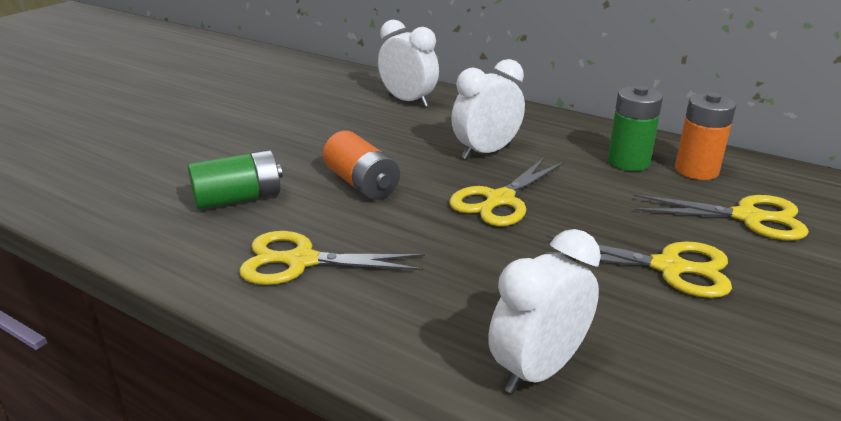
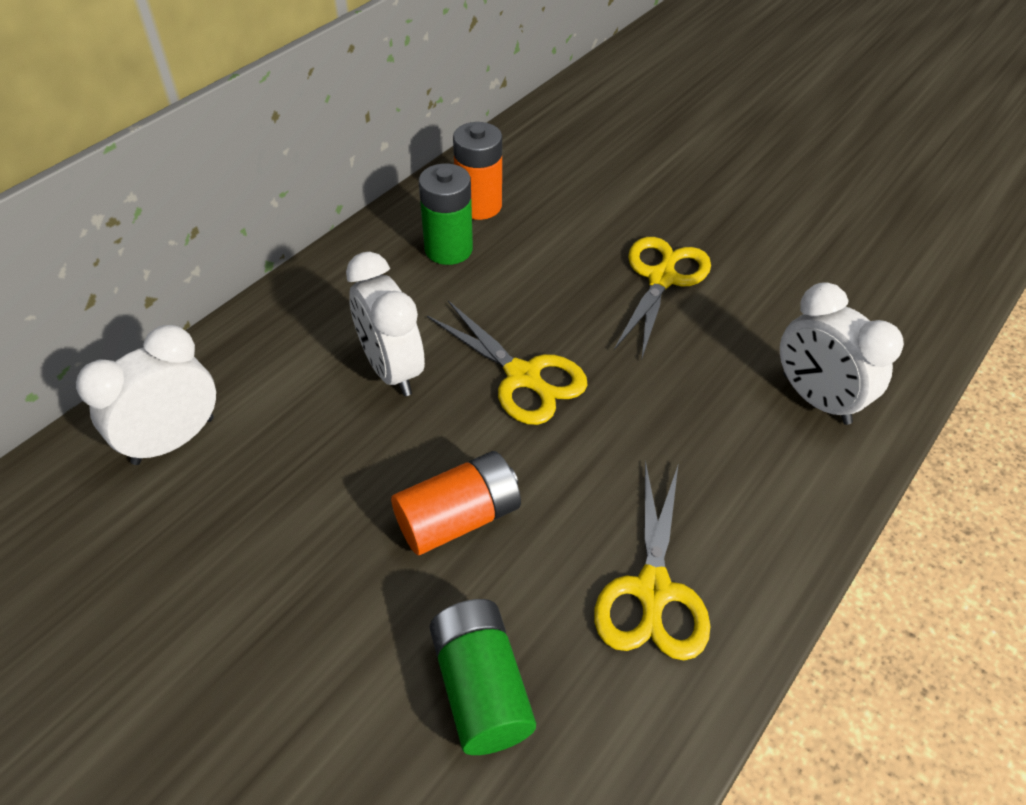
camera: 85 degrees left, 20 degrees up
yellow scissors [633,194,809,240] -> none

